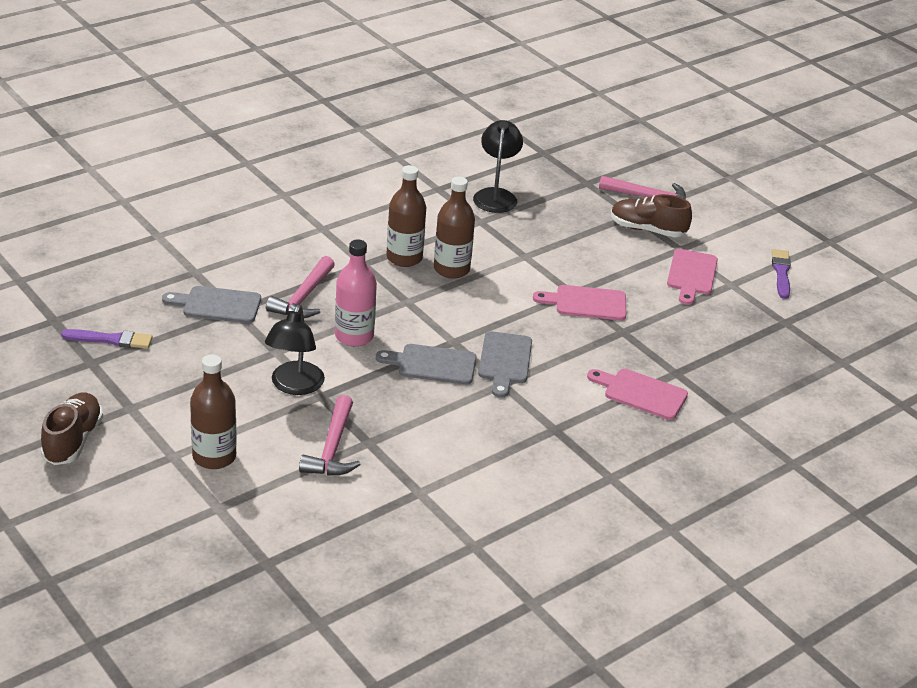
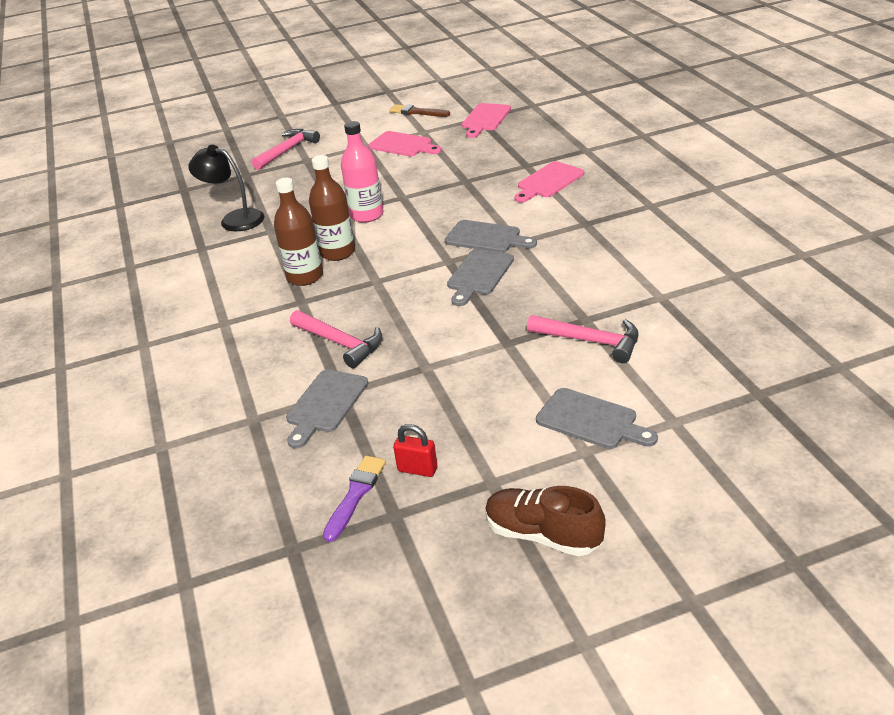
camera: 65 degrees left, 0 degrees up
brown bottle [190,354,237,469] -> grey cutting board [536,388,658,449]
black lamp [265,305,325,395] -> none
pink bottle [335,240,377,346] -> pink bottle moved to [341,121,384,223]
pink cutting board [533,285,626,320] -> pink cutting board moved to [462,103,511,138]
brown shoe [611,194,692,237] -> none
purple brush [772,249,791,299] -> brown brush [389,104,450,117]
none -> red padlock [393,424,437,477]

